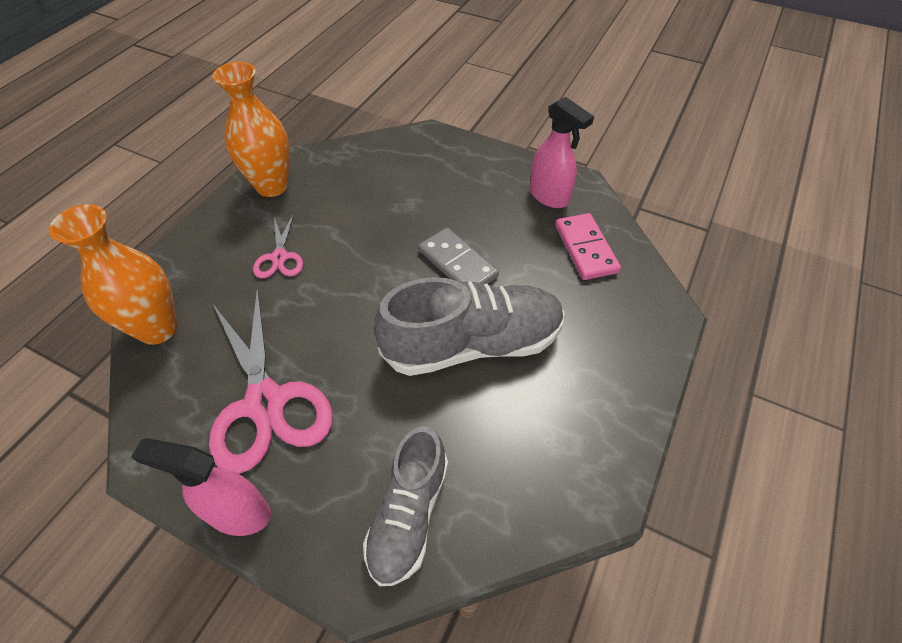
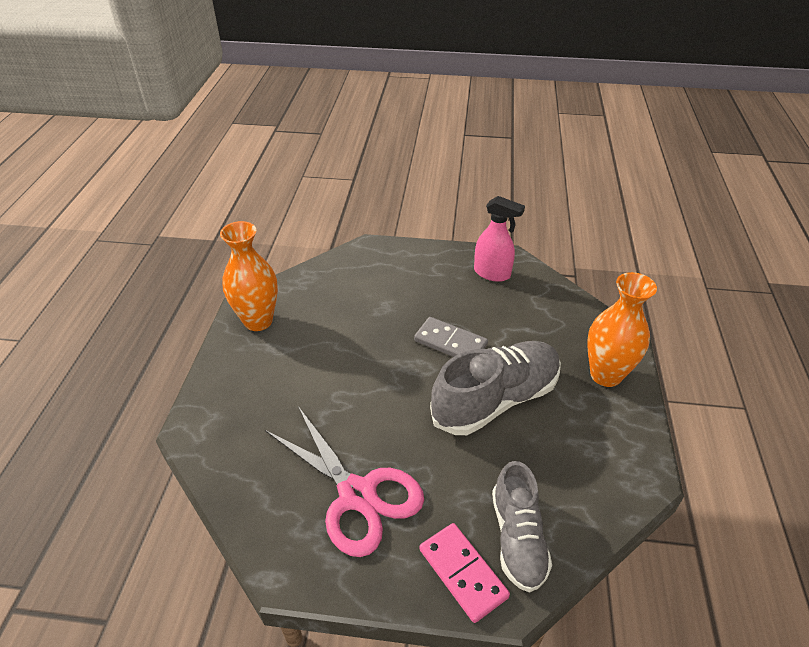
camera: 20 degrees left, 10 degrees down
orange vase [49,204,177,345] -> orange vase moved to [587,272,657,387]
pink spray bottle [131,438,271,536] -> none
pink scissors [253,213,303,278] -> none
pink domino [555,213,621,280] -> pink domino moved to [420,523,510,623]

